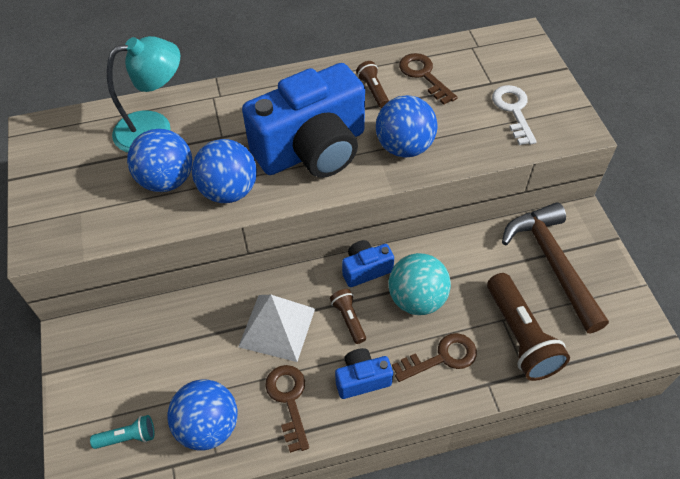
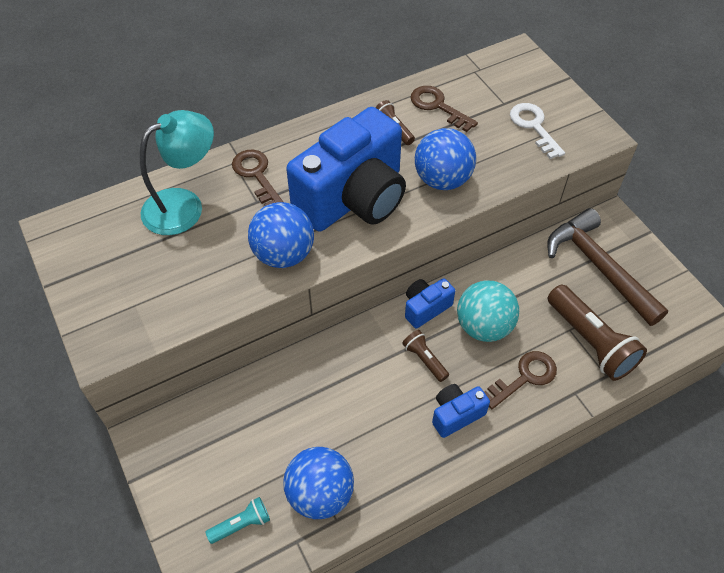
camera: 15 degrees left, 0 degrees up
blue ball [127,129,192,192] -> none
white pyramid [238,295,315,362] -> none
brown key [265,365,309,453] -> brown key moved to [232,150,283,206]

